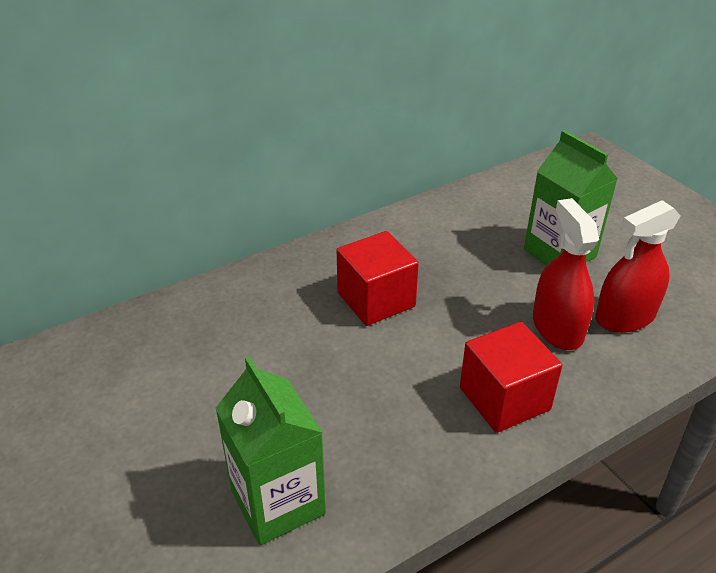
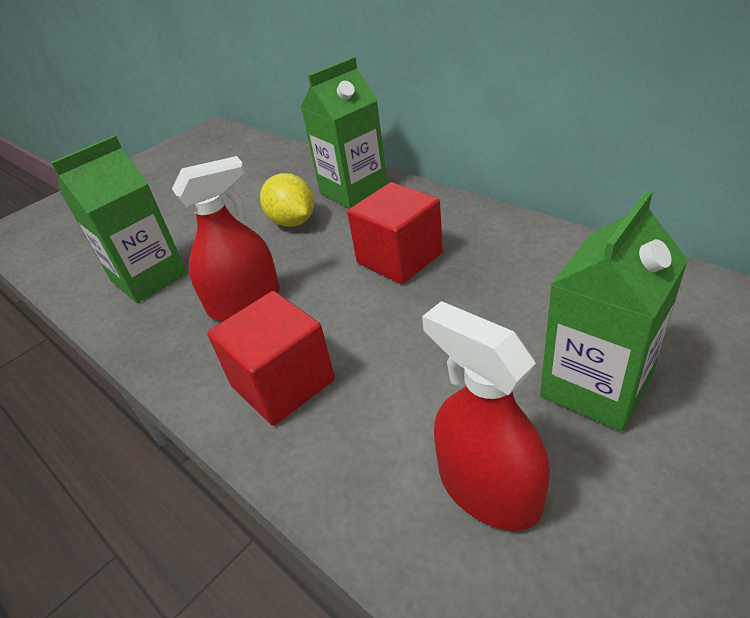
camera: 80 degrees right, 0 degrees up
red spray bottle [533,198,599,350] -> red spray bottle moved to [172,156,280,321]
none -> yellow lemon [260,173,314,227]
none -> green carton [301,57,387,209]

